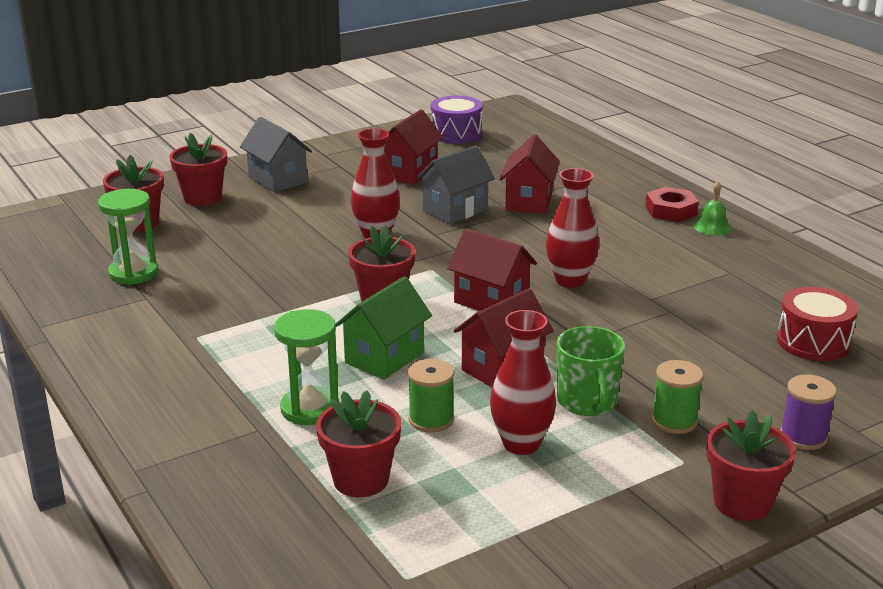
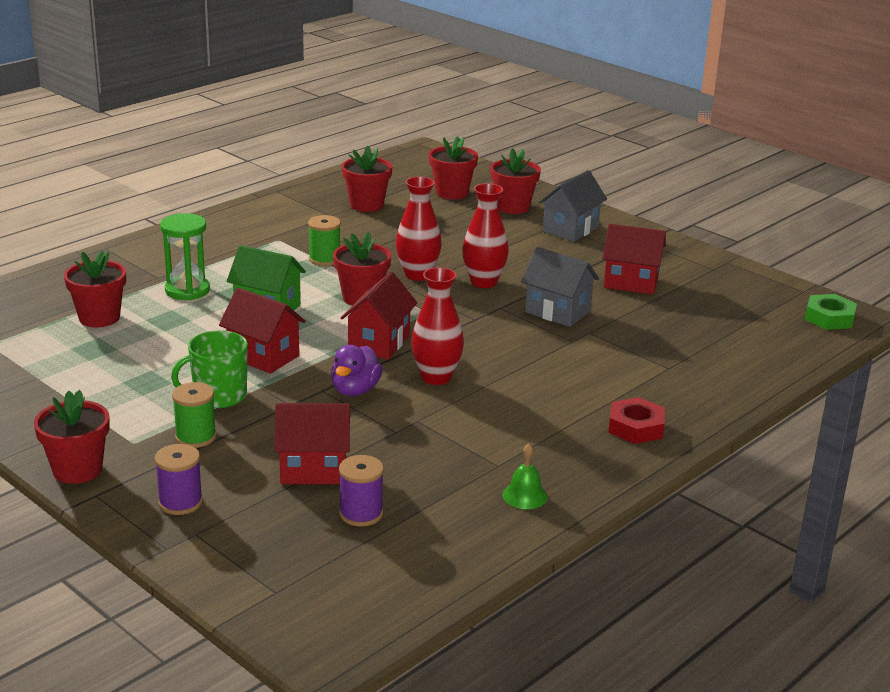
camera: 75 degrees right, 0 degrees up
green hourglass [98,189,159,285] -> red flower pot [342,146,392,212]
green spool [408,359,454,433] -> green spool moved to [308,215,341,266]
purple drum [431,96,482,144] -> none
red vase [490,310,556,455] -> red vase moved to [396,176,442,281]
red house [500,135,560,214] -> red house moved to [274,403,350,484]
green bell [694,181,731,236] -> green bell moved to [502,444,548,509]
red drum [777,287,858,361] -> purple spool [339,455,384,527]
none -> purple duck [331,345,383,396]
none -> green nut [805,294,857,330]

